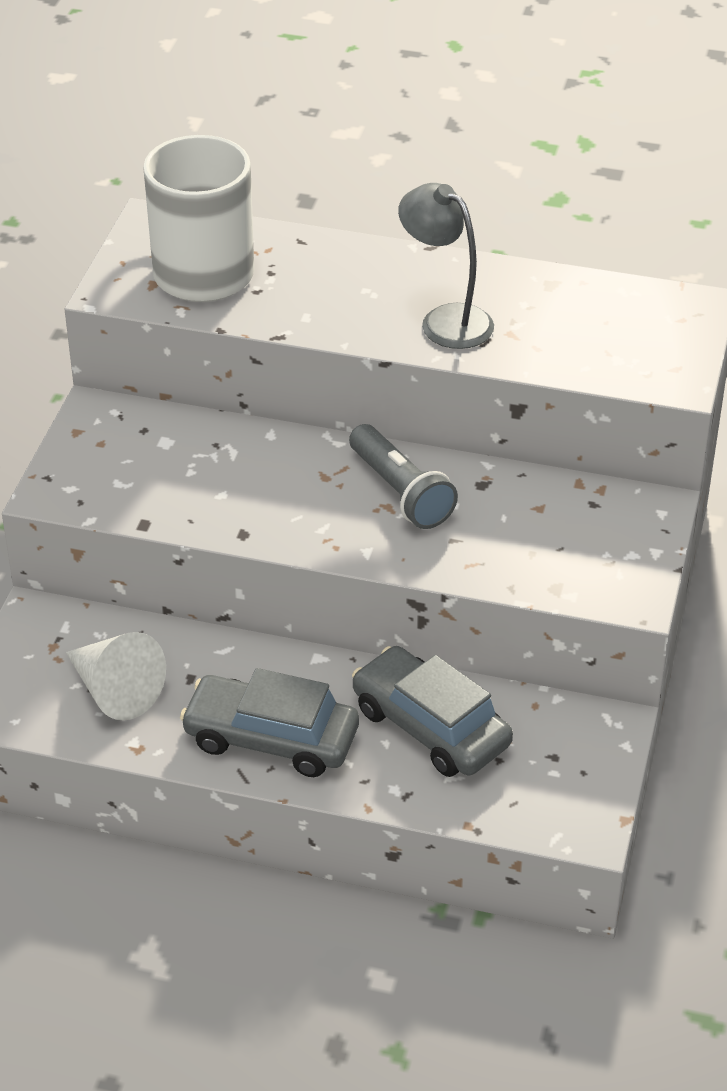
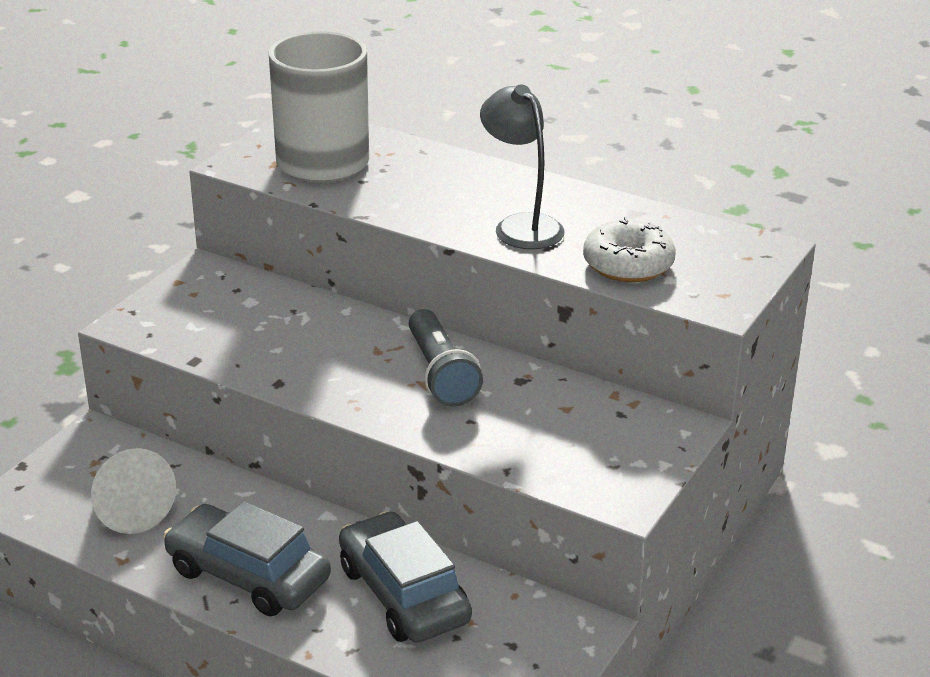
camera: 15 degrees right, 10 degrees down
none -> white donut [583,217,676,282]

